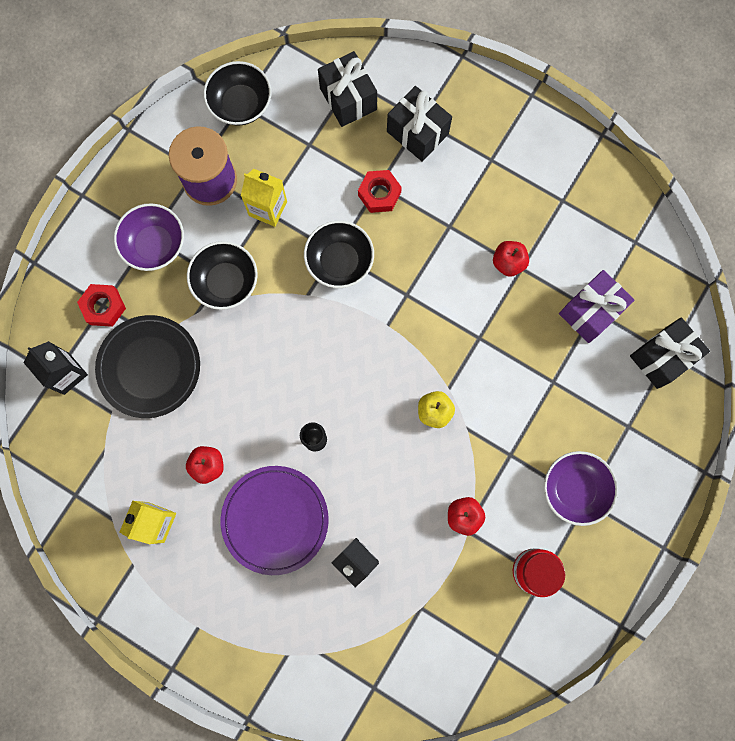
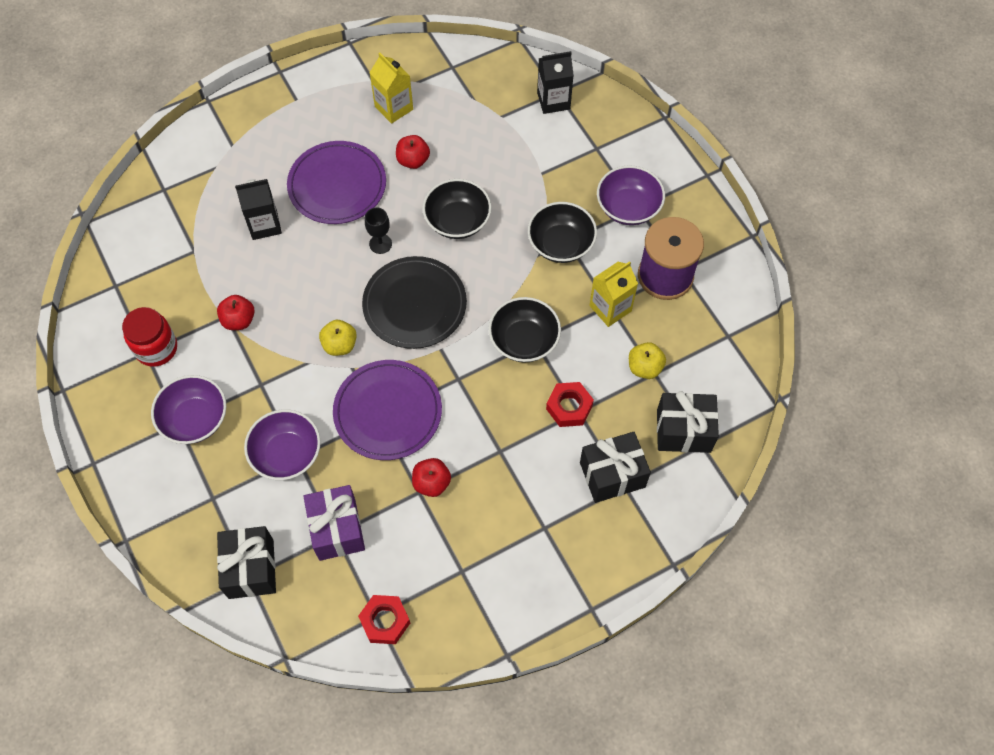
camera: 120 degrees right, 15 degrees down
red nut [77,284,126,327] -> red nut moved to [358,595,410,644]
black plate [95,315,200,418] -> black plate moved to [362,256,467,349]
black bowl [203,61,272,126] -> black bowl moved to [422,179,492,239]
none -> purple bowl [244,409,321,480]
none -> purple plate [333,360,442,460]
none -> yellow apple [629,342,666,379]

